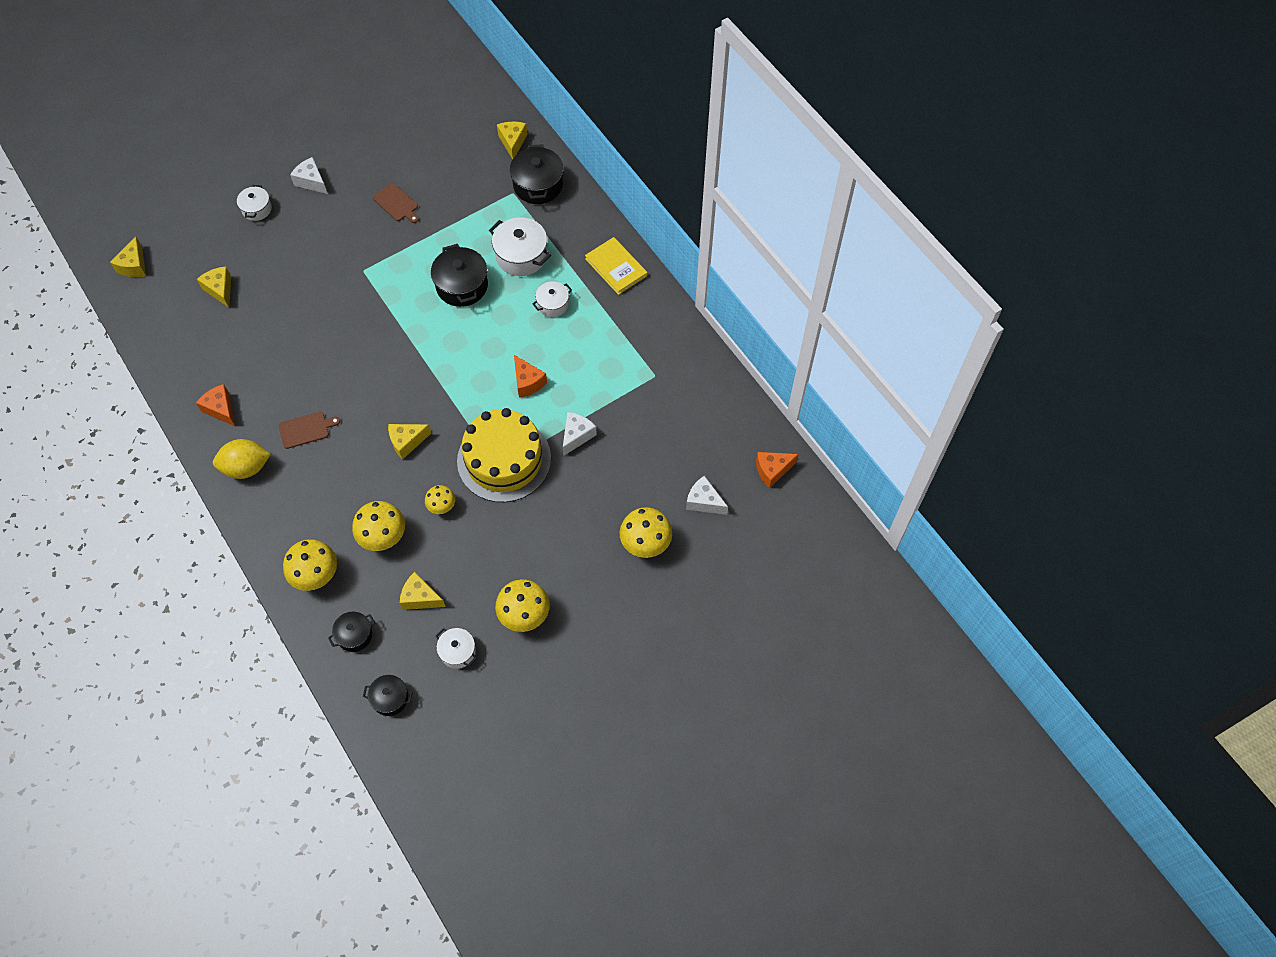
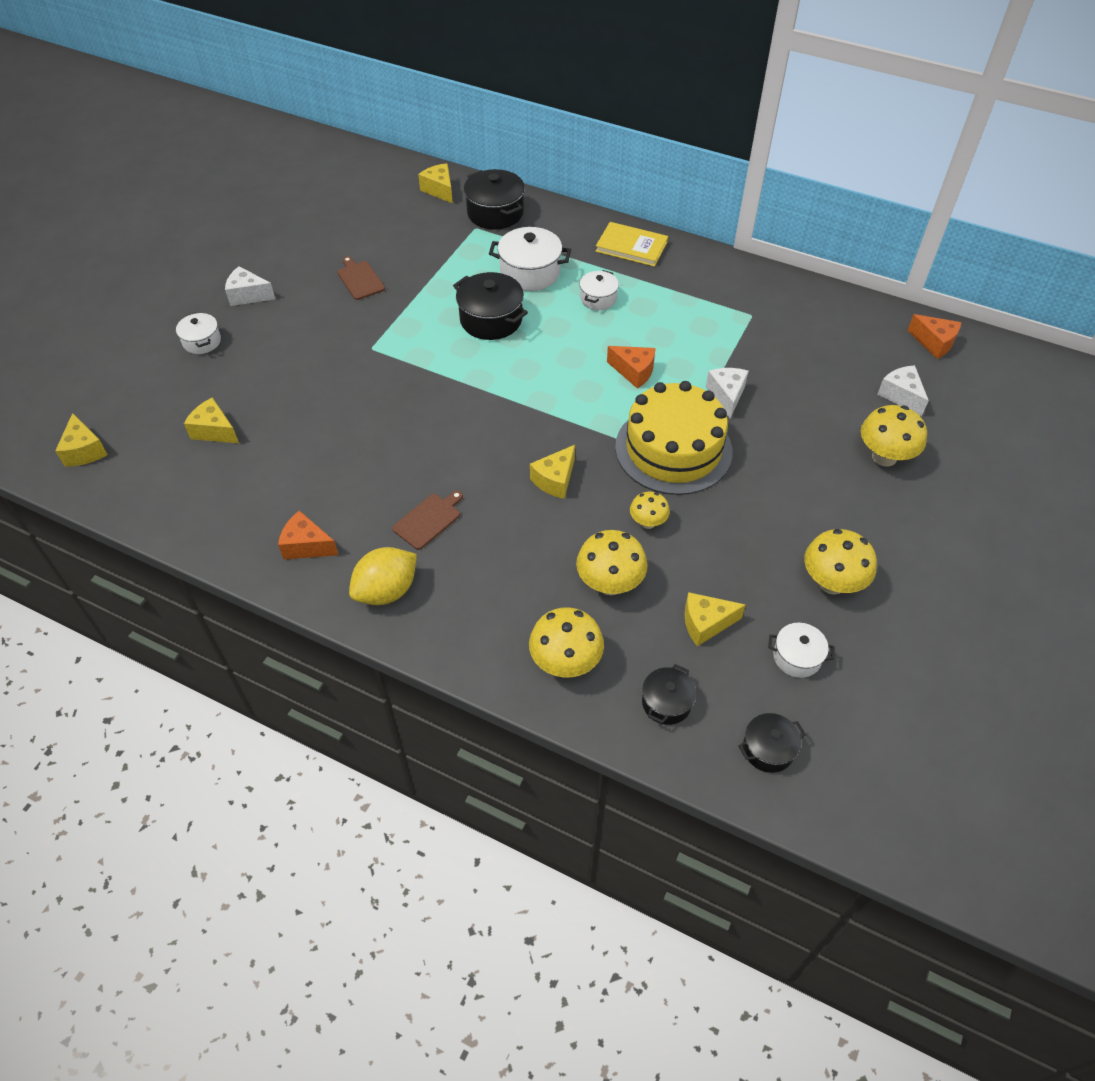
camera: 30 degrees left, 10 degrees down
brown cutting board [373,183,419,223] -> brown cutting board turned 135 degrees counterclockwise [337,256,385,300]
white cheese [686,476,728,515] -> white cheese turned 60 degrees clockwise [877,365,929,416]
orange cheese [756,452,799,488] -> orange cheese turned 90 degrees counterclockwise [907,314,961,359]

